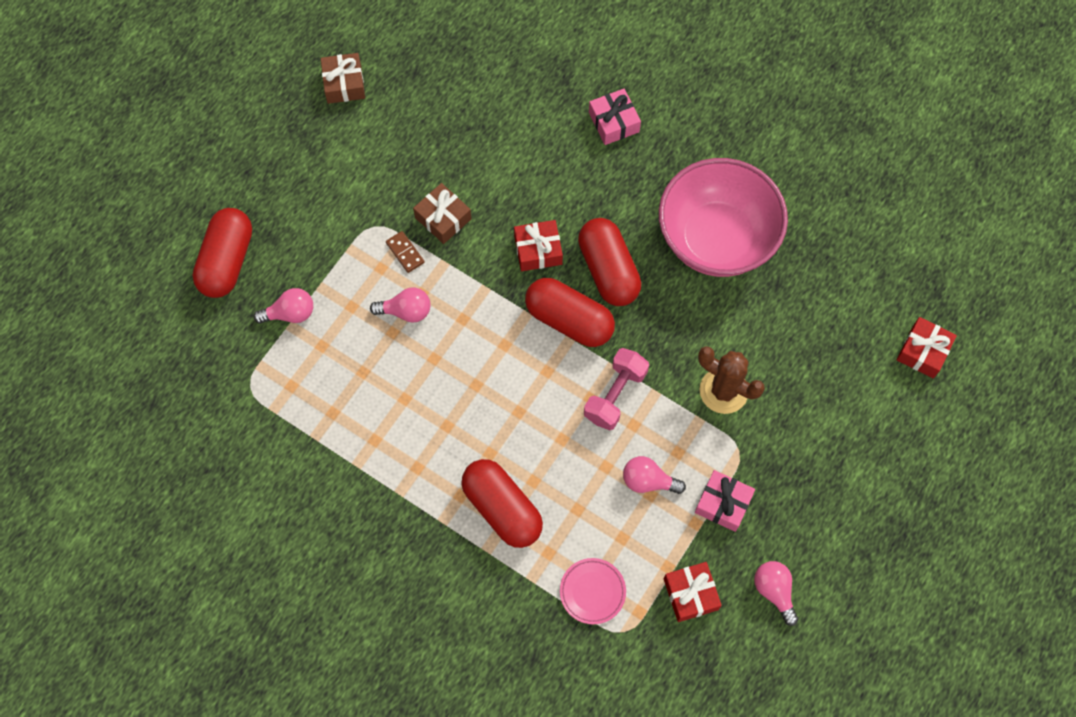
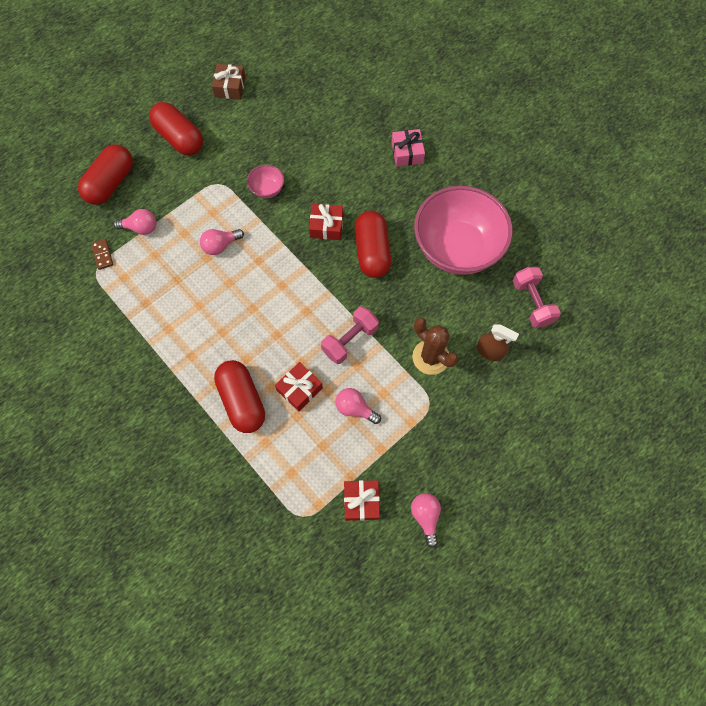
camera: 15 degrees right, 0 degrees up
pink light bulb [370,287,431,323] -> pink light bulb turned 135 degrees clockwise [200,229,244,255]
brown domino [386,231,424,273] -> brown domino moved to [91,239,113,270]
brown gift [413,183,471,244] -> pink bowl [247,165,284,198]
red capsule [525,278,615,347] -> red capsule moved to [149,102,203,156]
pink plate [560,558,626,624] -> none
pink gift [695,470,755,532] -> none
red gift [896,317,957,378] -> red gift moved to [275,362,323,411]
none -> brown spray bottle [477,324,519,361]
none -> pink dumbbell [512,267,561,328]

